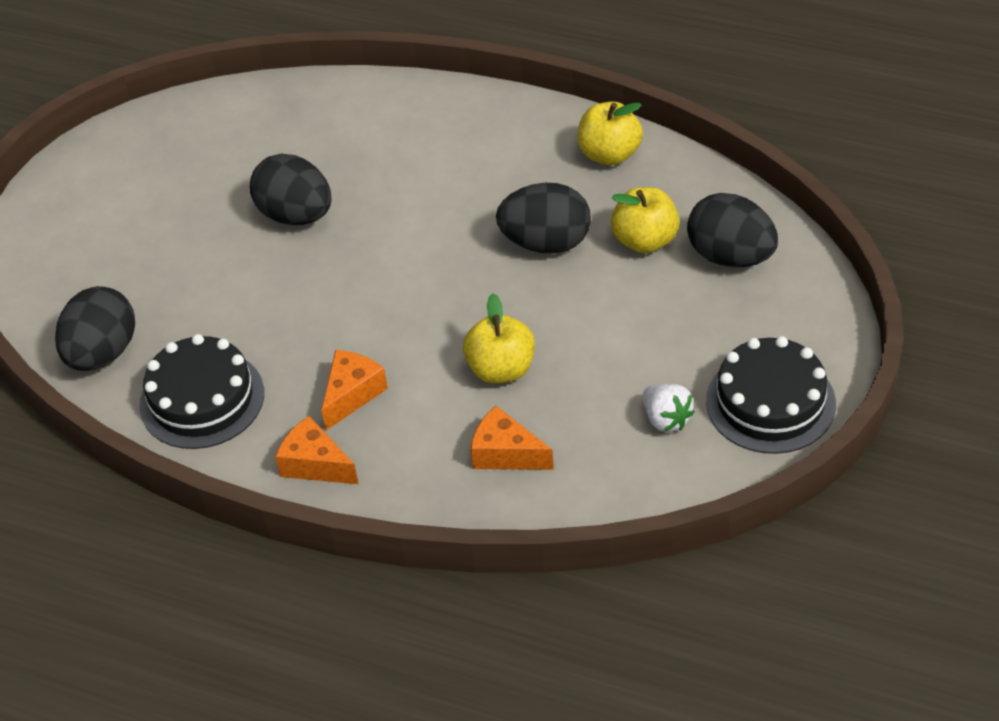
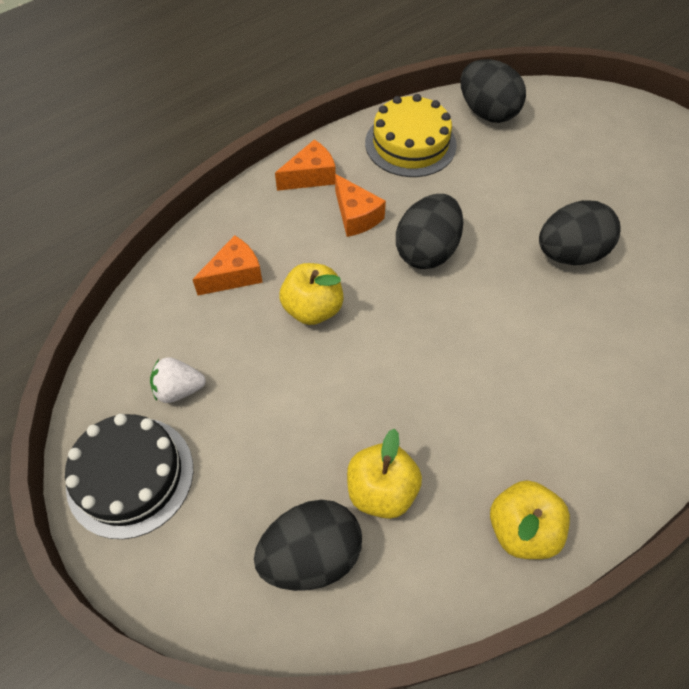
camera: 115 degrees right, 10 degrees up
black cake [139,334,264,449] -> yellow cake [365,94,457,177]
black egg [496,183,591,254] -> black egg moved to [396,194,463,269]

